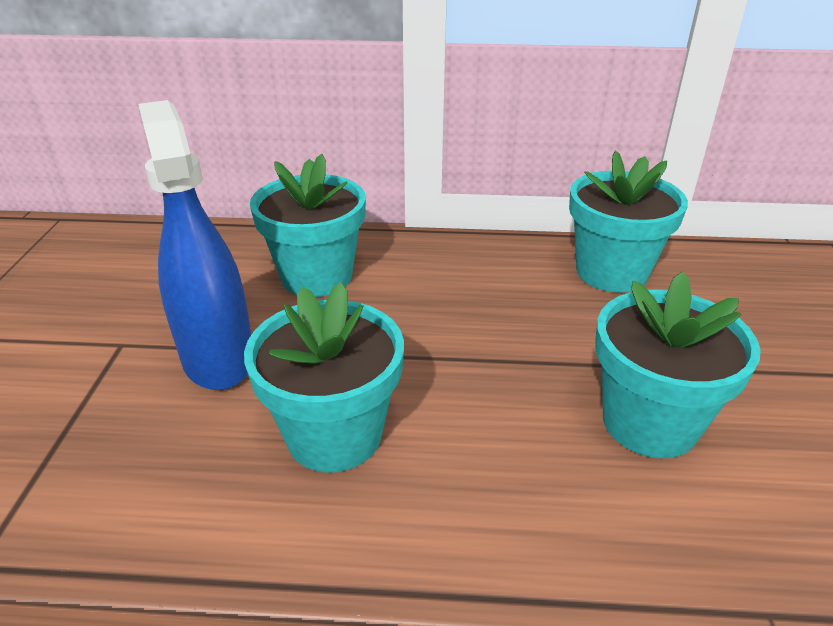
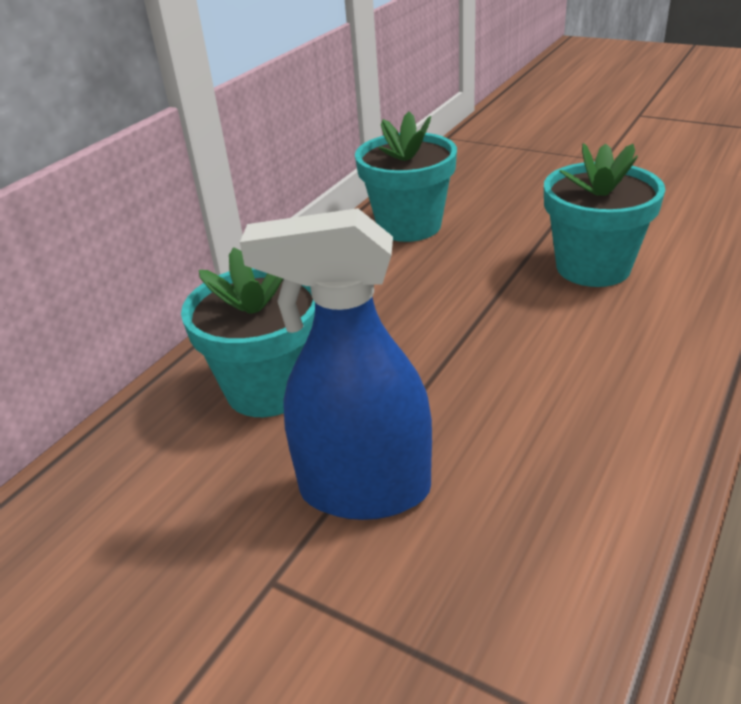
camera: 60 degrees left, 0 degrees up
turquoise flower pot [244,282,404,472] -> none

